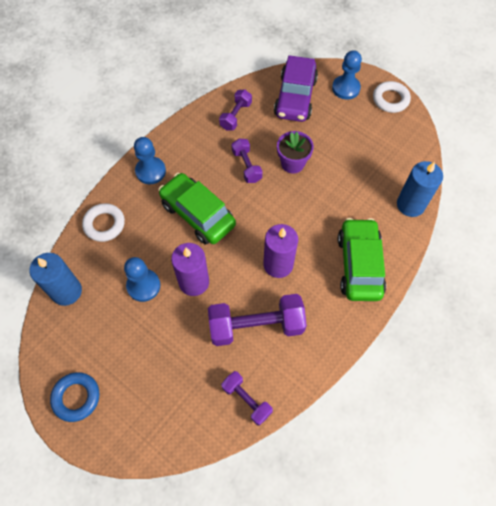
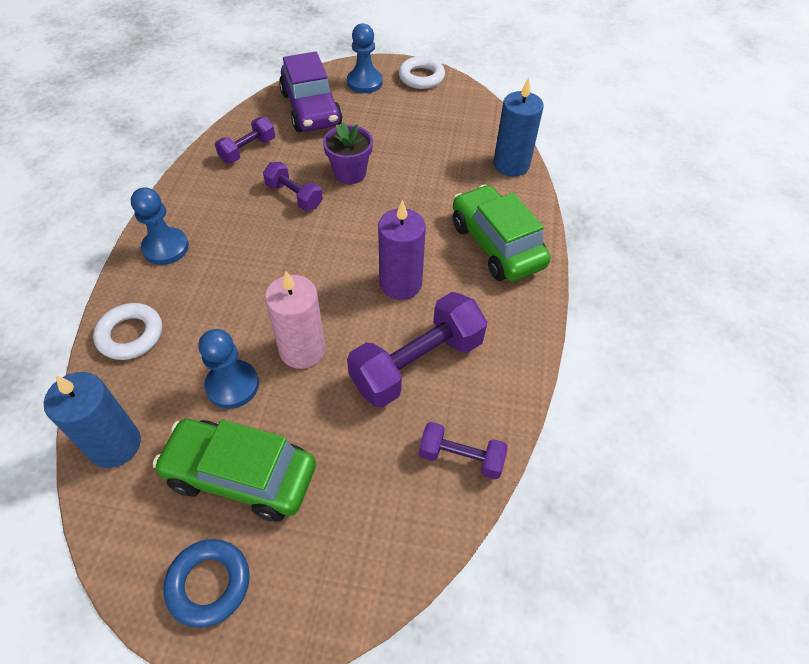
camera: 30 degrees left, 10 degrees down
green car [158,173,236,245] -> green car moved to [153,419,316,522]
purple candle [171,243,209,296] -> pink candle [265,271,326,369]
purple dumbbell [219,90,252,130] -> purple dumbbell turned 45 degrees clockwise [215,117,275,163]

